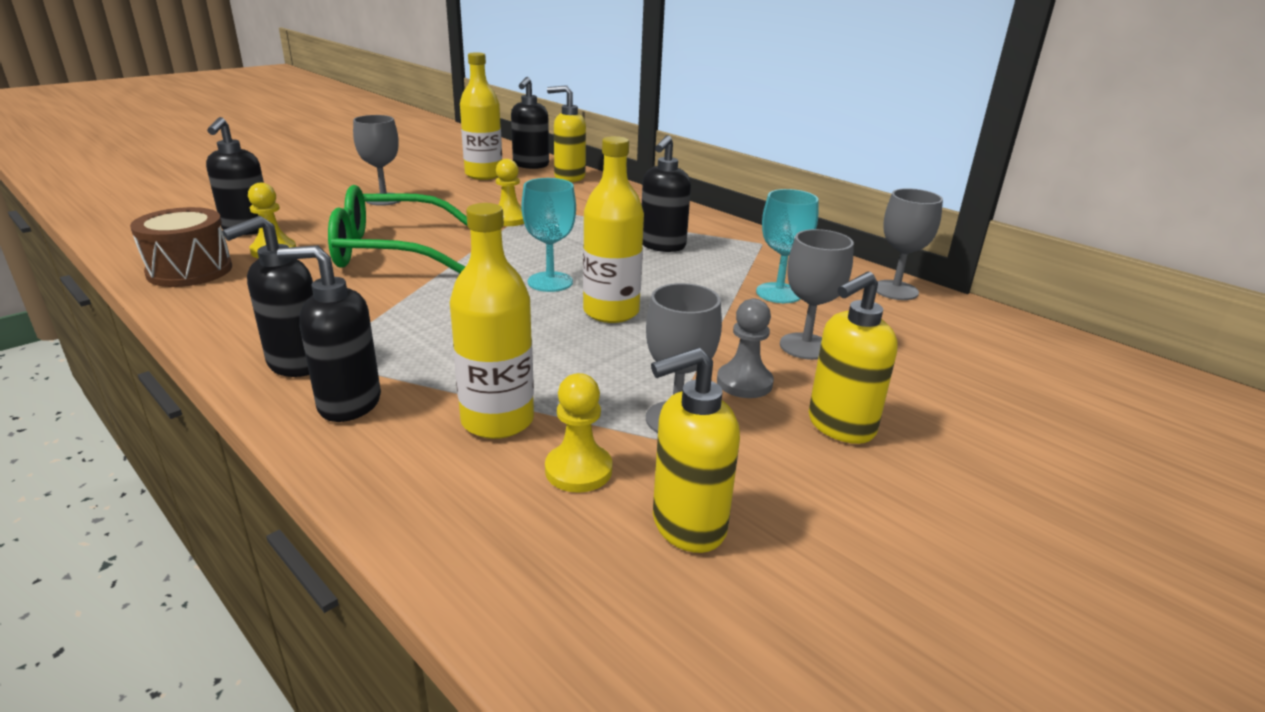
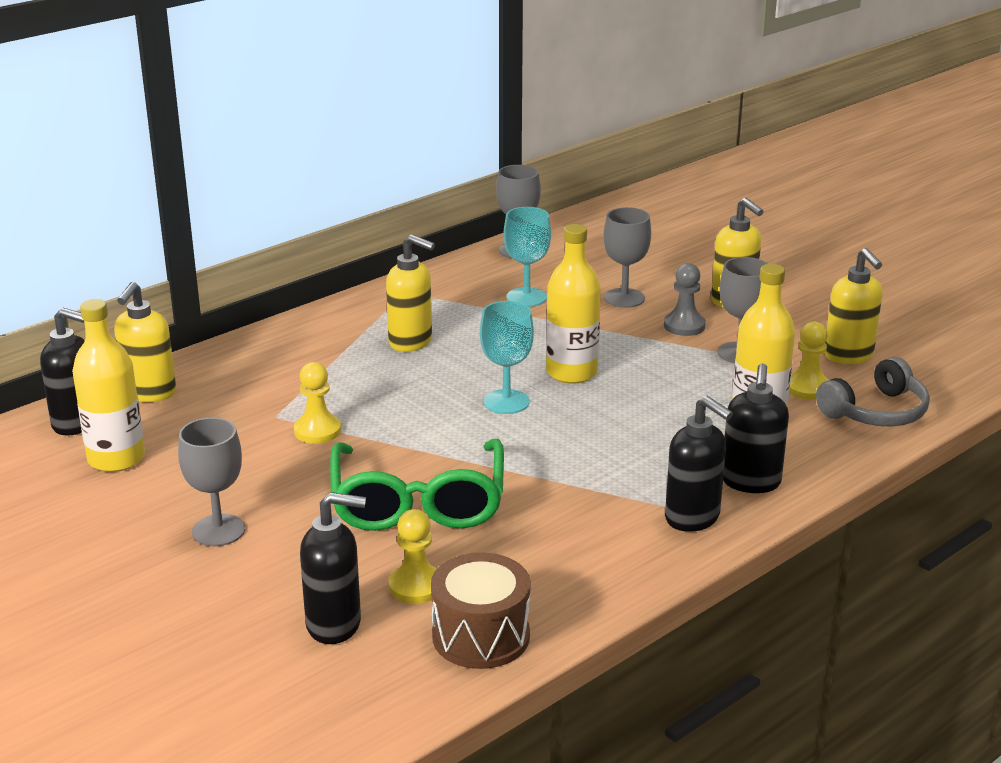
camera: 85 degrees left, 0 degrees up
black soap dispenser [642,135,691,252] -> yellow soap dispenser [386,234,435,352]
none -> grey headphones [816,357,930,427]

